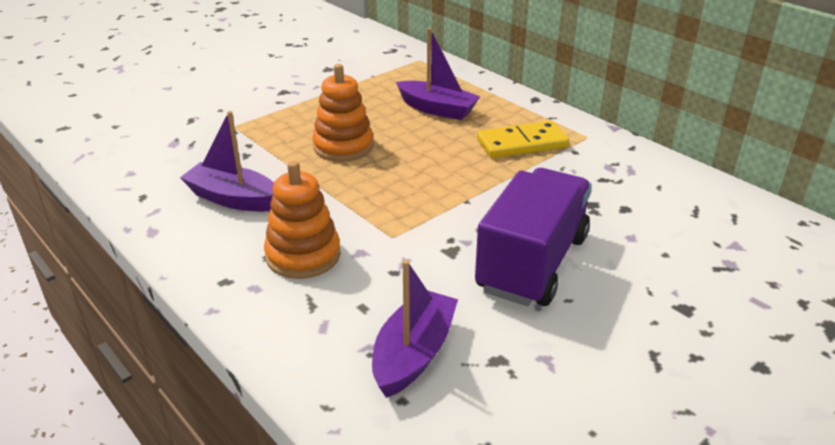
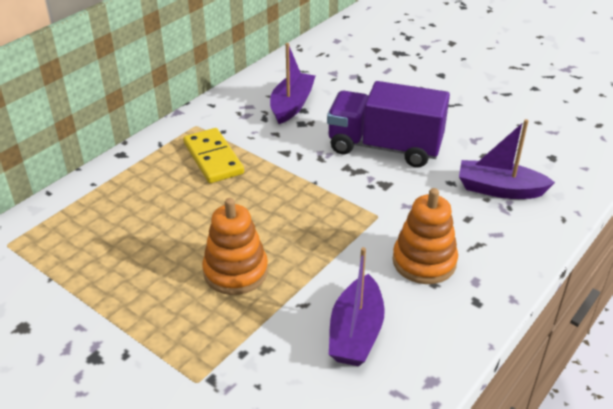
camera: 100 degrees left, 5 degrees up
purple boat [396,28,480,120] -> purple boat moved to [270,43,315,124]

